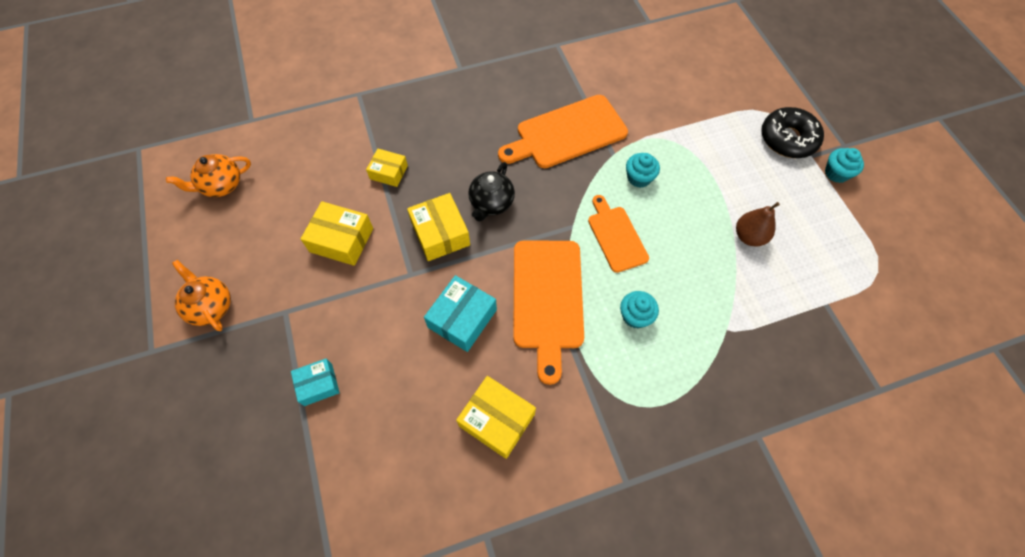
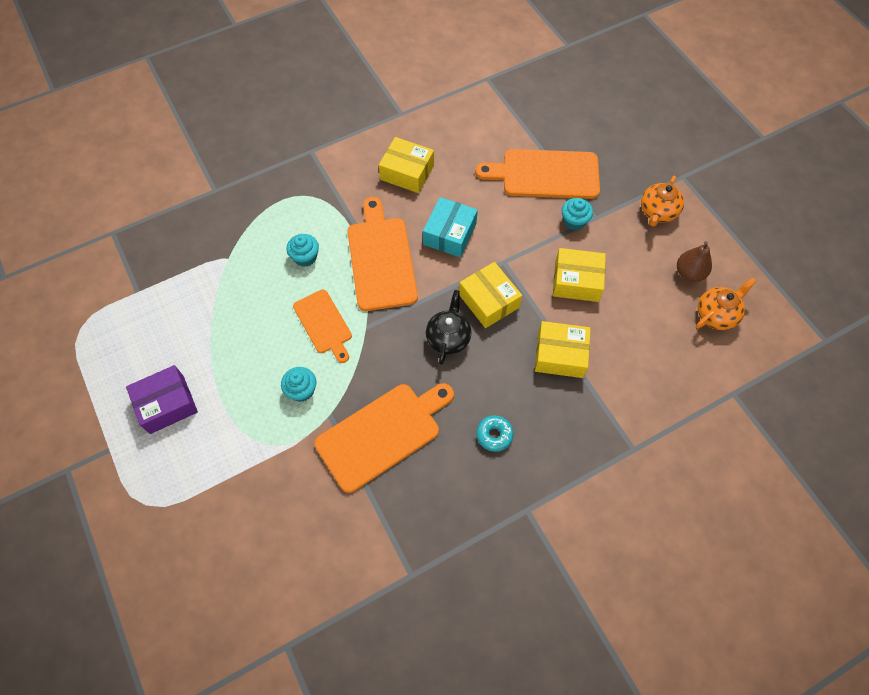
camera: 170 degrees right, 0 degrees up
orange teapot [172,260,231,331] -> orange teapot turned 75 degrees clockwise [641,175,684,227]
turquoise box [291,358,340,406] -> orange cutting board [475,149,600,199]
yellow box [366,149,408,187] -> yellow box [535,321,591,378], size x1.56
brown pear [736,202,780,246] -> brown pear moved to [677,241,712,282]
black donut [761,107,824,158] -> none
turquoise cupcake [825,148,864,183] -> turquoise cupcake moved to [562,198,593,230]
none -> purple box [126,365,198,434]
none -> turquoise donut [476,415,514,452]

